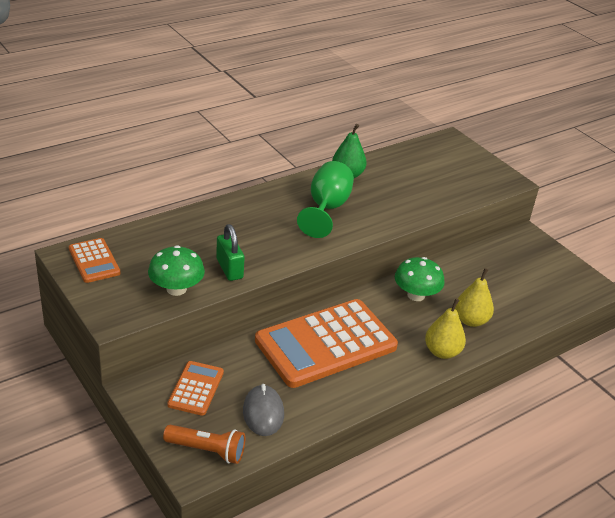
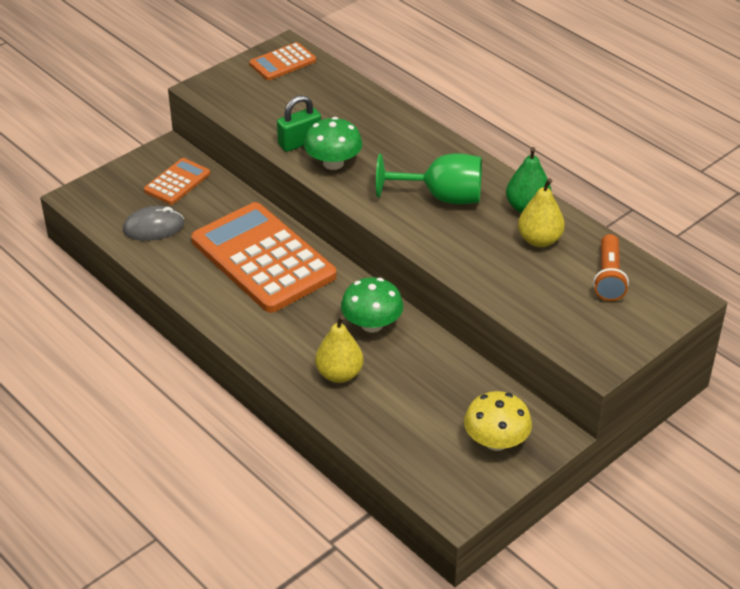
camera: 85 degrees right, 5 degrees up
green mushroom [148,245,205,296] -> green mushroom moved to [304,117,363,170]
orange flashlight [163,425,245,464] -> orange flashlight moved to [593,234,629,301]
orange calculator [167,361,224,416] -> orange calculator turned 60 degrees counterclockwise [144,158,210,205]
yellow pear [425,298,466,359] -> yellow pear moved to [518,178,565,247]
none -> yellow mushroom [464,391,532,451]

